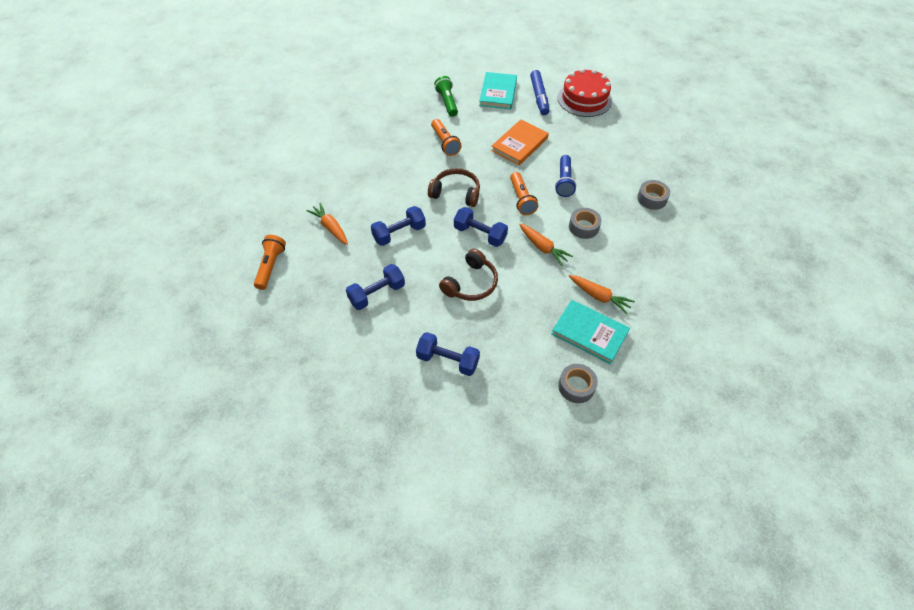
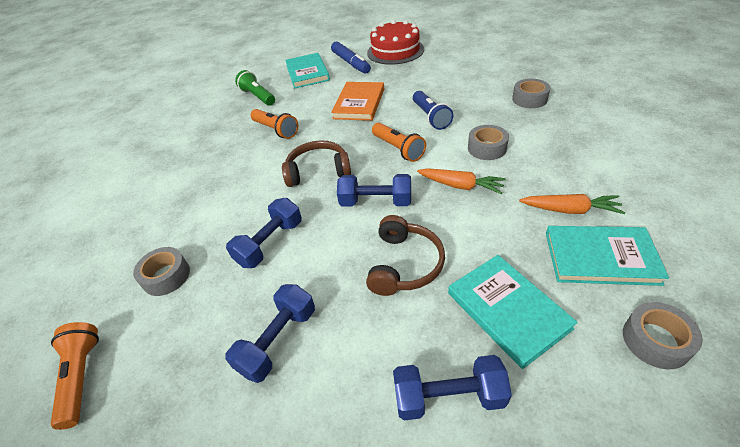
camera: 20 degrees left, 10 degrees down
orange carrot [306,203,348,245] -> grey tape [133,247,190,296]
none -> turquoise book [448,255,578,369]

